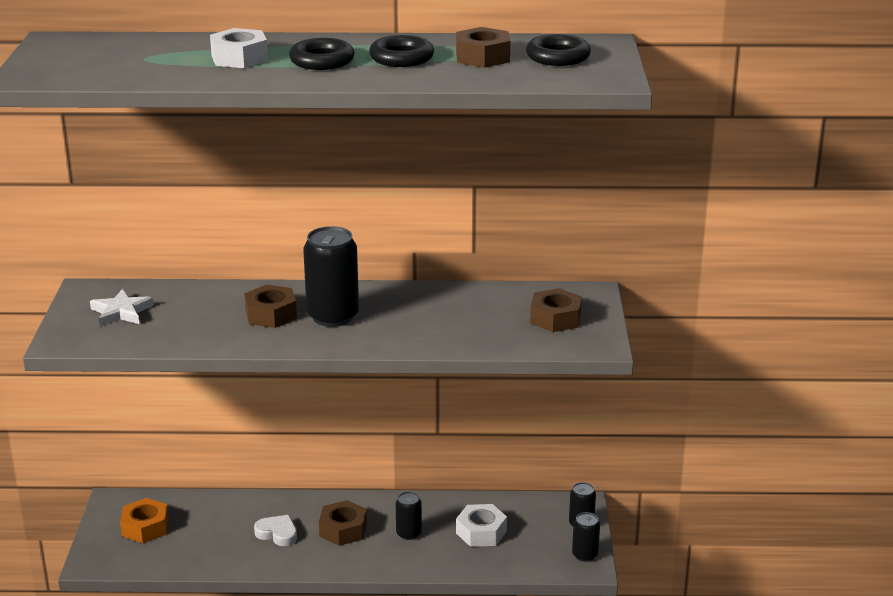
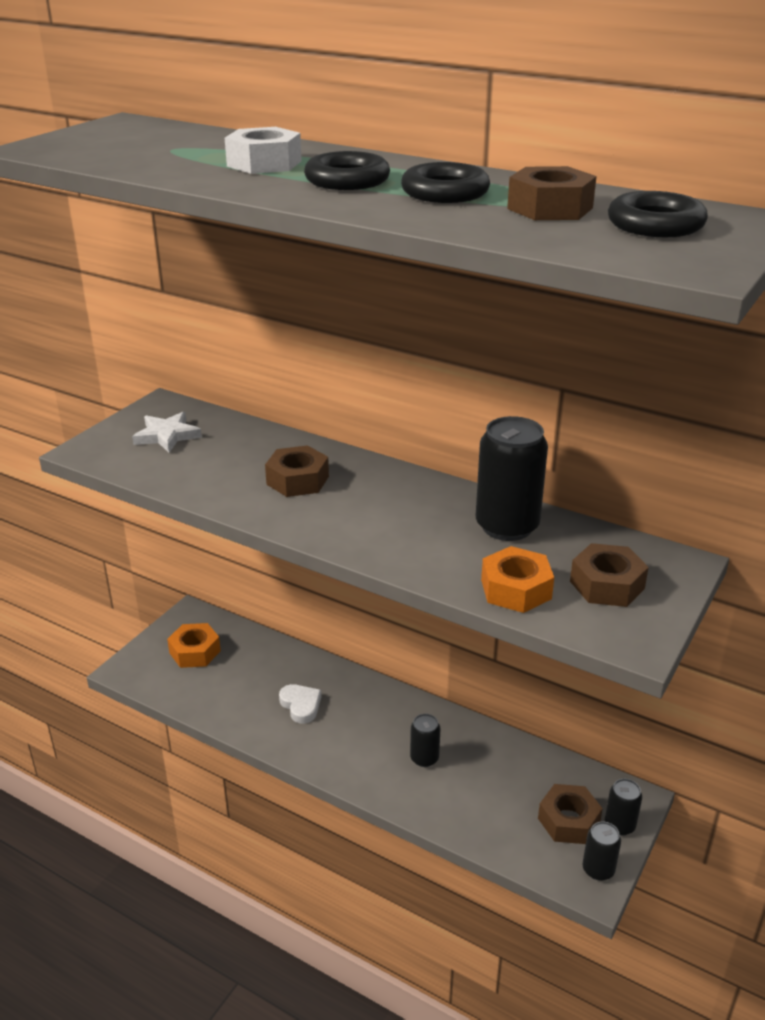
camera: 30 degrees right, 5 degrees up
black can [303,226,359,327] -> black can moved to [476,416,548,541]
brown nut [319,500,367,546] -> brown nut moved to [538,784,603,844]
white nut [456,504,507,547] -> none
none -> orange nut [481,546,554,613]

